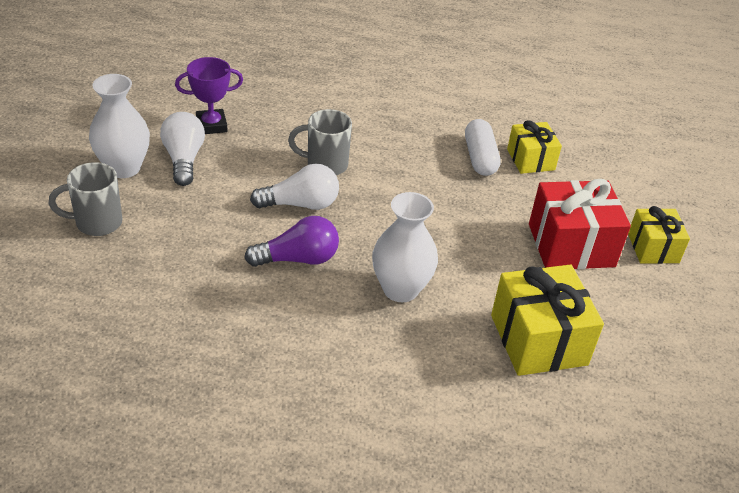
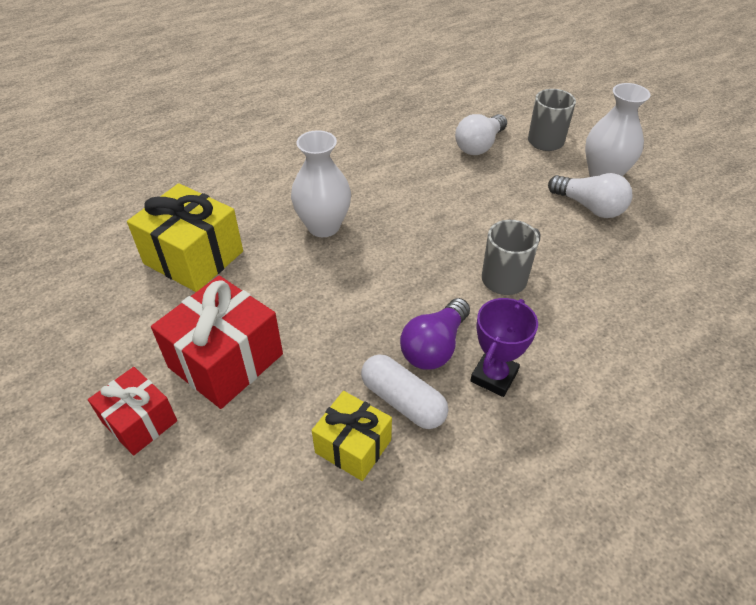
camera: 140 degrees right, 5 degrees up
purple trophy [175,57,243,134] -> purple trophy moved to [470,298,538,397]
purple light bulb [244,216,339,267] -> purple light bulb moved to [400,298,470,370]
white light bulb [250,164,339,210] -> white light bulb moved to [455,114,507,155]
yellow gift [628,206,690,264] -> red gift [88,367,177,456]

